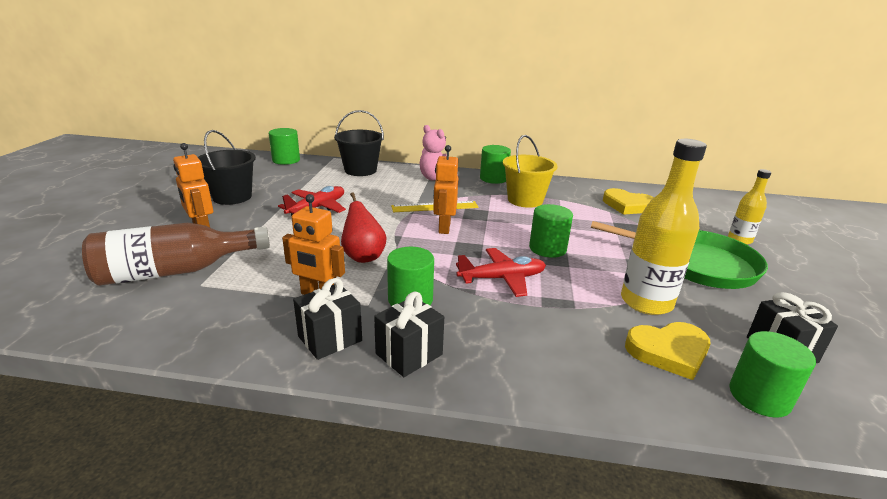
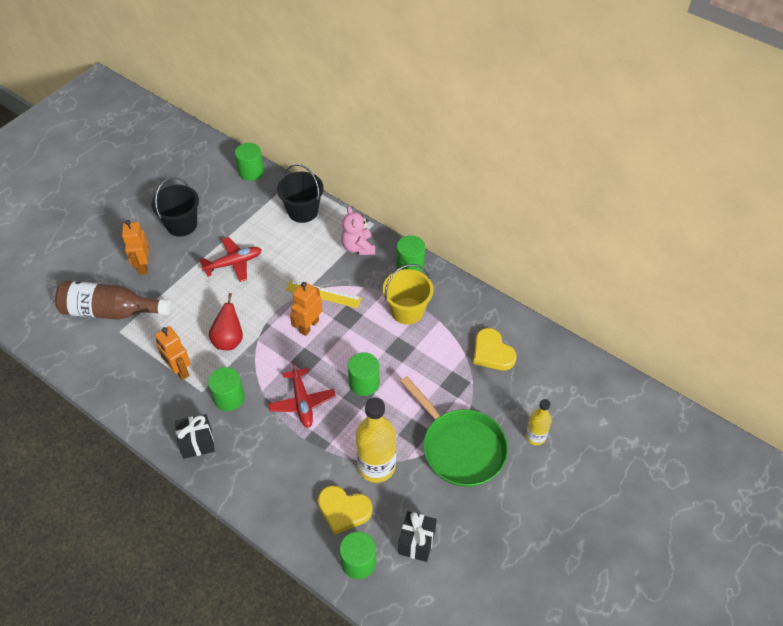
camera: 30 degrees right, 25 degrees up
black gift [293,278,362,360] -> none
red plane [456,248,546,297] -> red plane turned 60 degrees clockwise [268,361,336,428]

